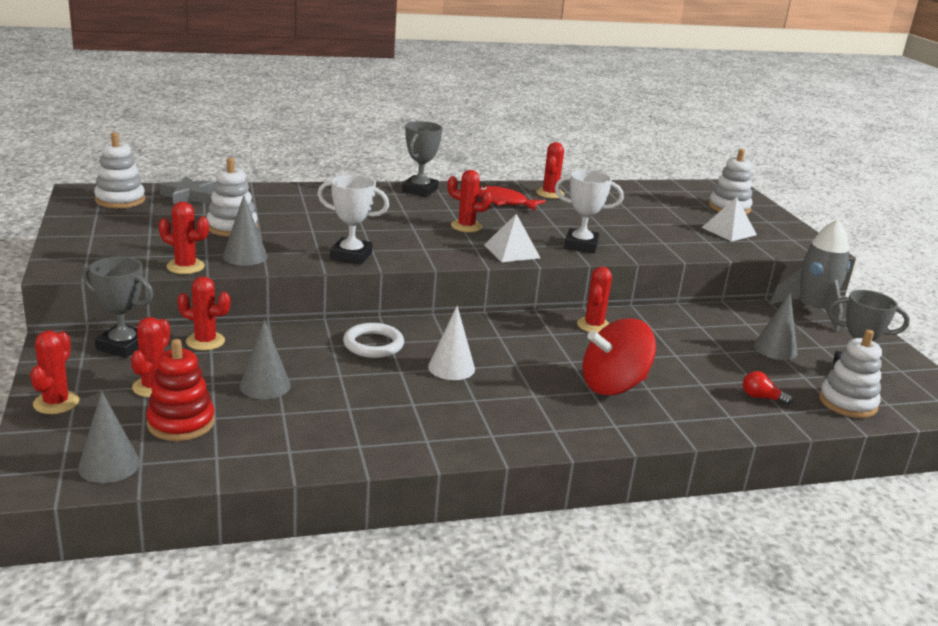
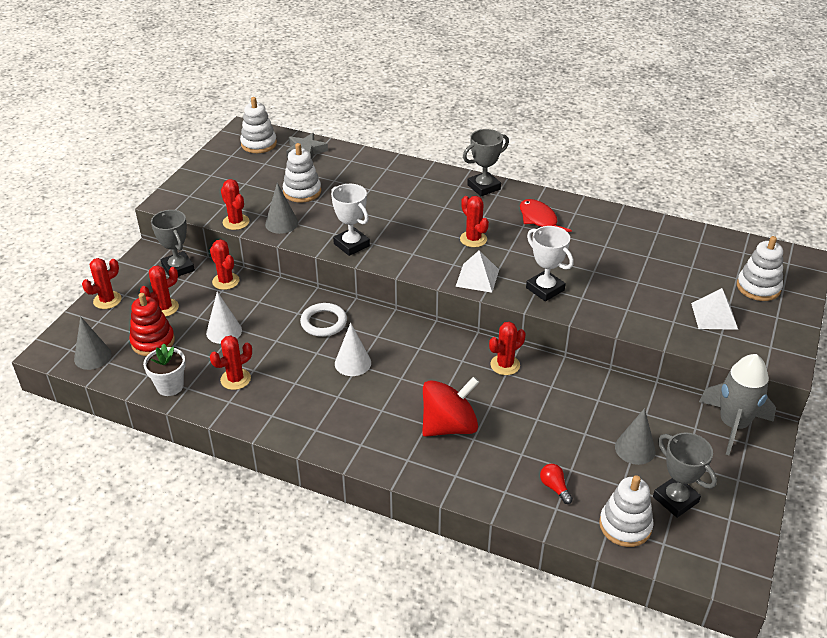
camera: 40 degrees right, 15 degrees up
grey cone [240,320,291,399] -> white cone [206,292,242,344]
red cactus [536,142,564,199] -> red cactus moved to [210,336,252,390]
red spinning top [582,319,656,395] -> red spinning top turned 135 degrees clockwise [422,376,479,437]
none -> white flower pot [143,344,186,396]

